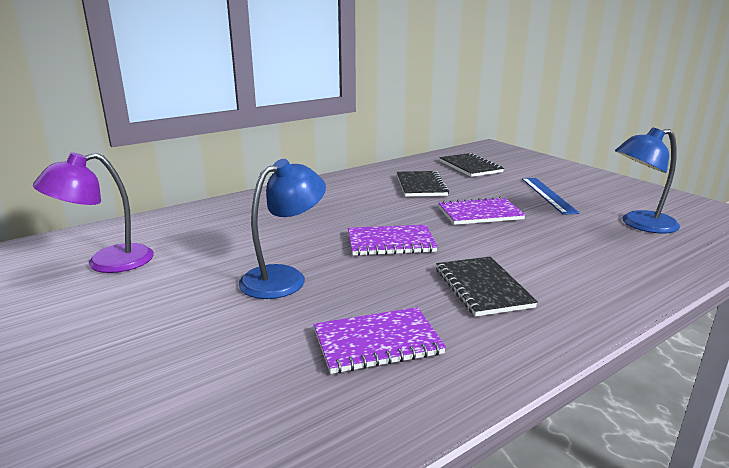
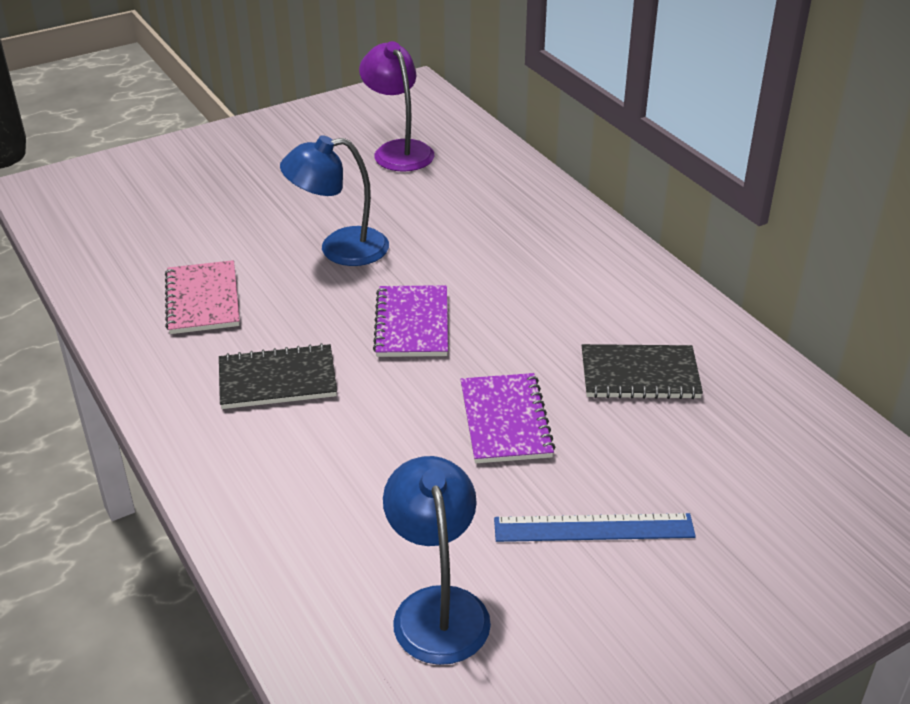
camera: 95 degrees right, 15 degrees up
blue lamp [238,159,326,299] -> blue lamp turned 120 degrees clockwise [280,135,389,266]
purple notebook [314,307,446,374] -> pink notebook [165,260,239,334]
black notebook [439,153,504,177] -> none

